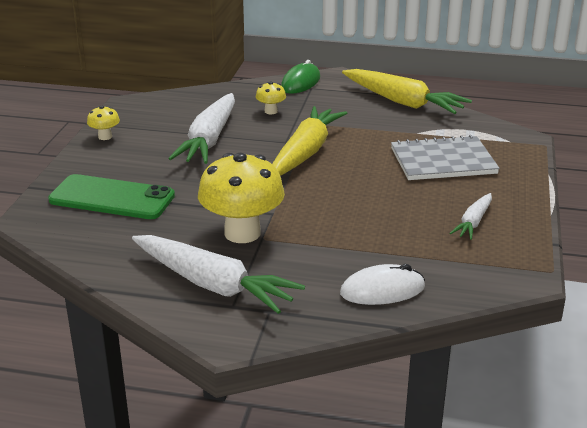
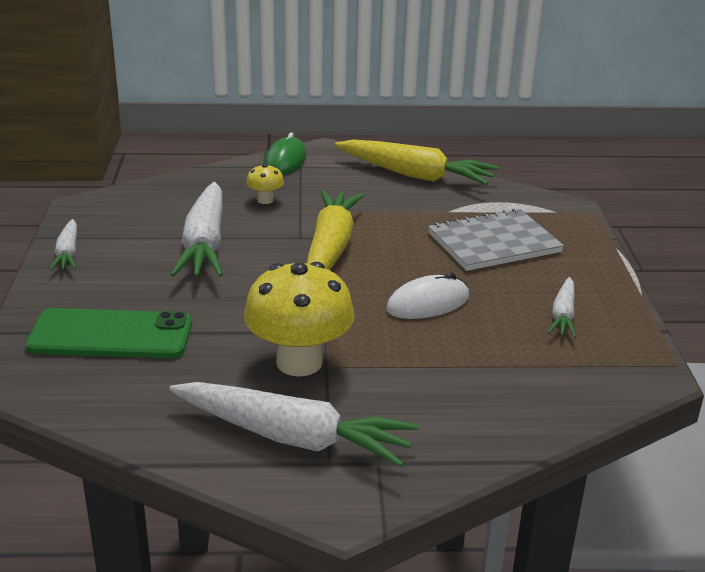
camera: 15 degrees left, 0 degrees up
yellow mushroom [87,106,120,140] -> white carrot [49,219,77,271]
white mouse [340,264,425,305] -> white mouse moved to [386,273,469,319]

